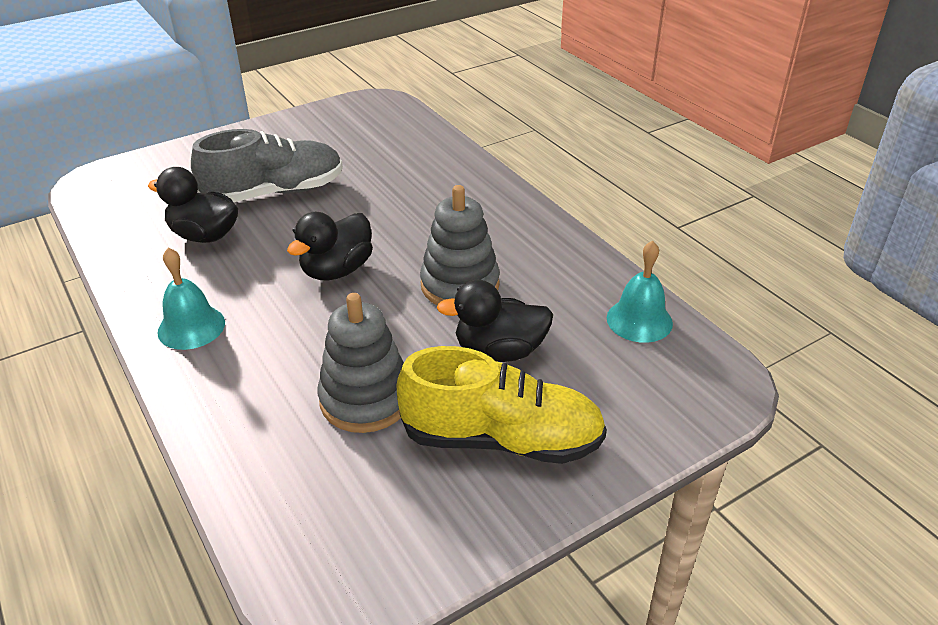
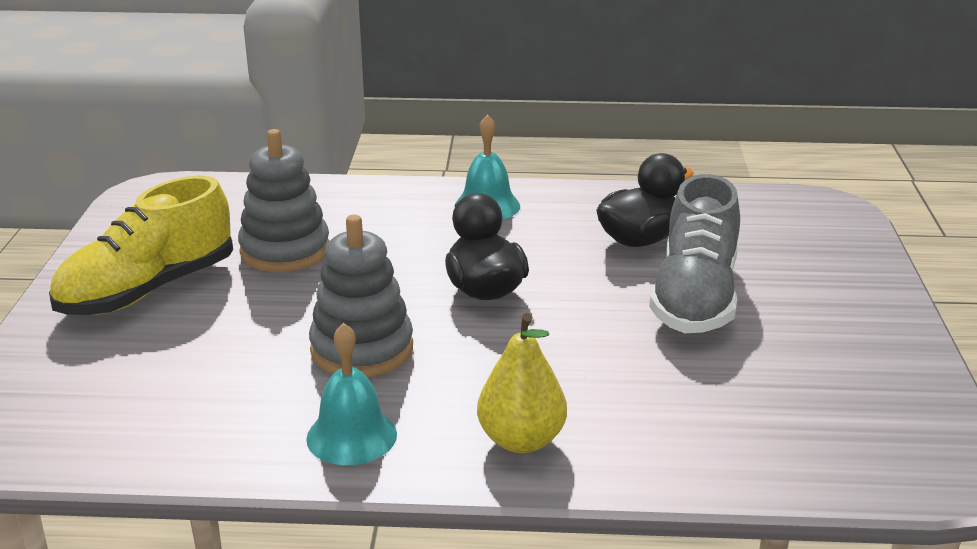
camera: 125 degrees right, 10 degrees down
black duck [437,280,553,362] -> none
turquoise bell [607,241,673,343] -> turquoise bell moved to [306,323,397,465]
none -> yellow pear [477,313,567,453]

